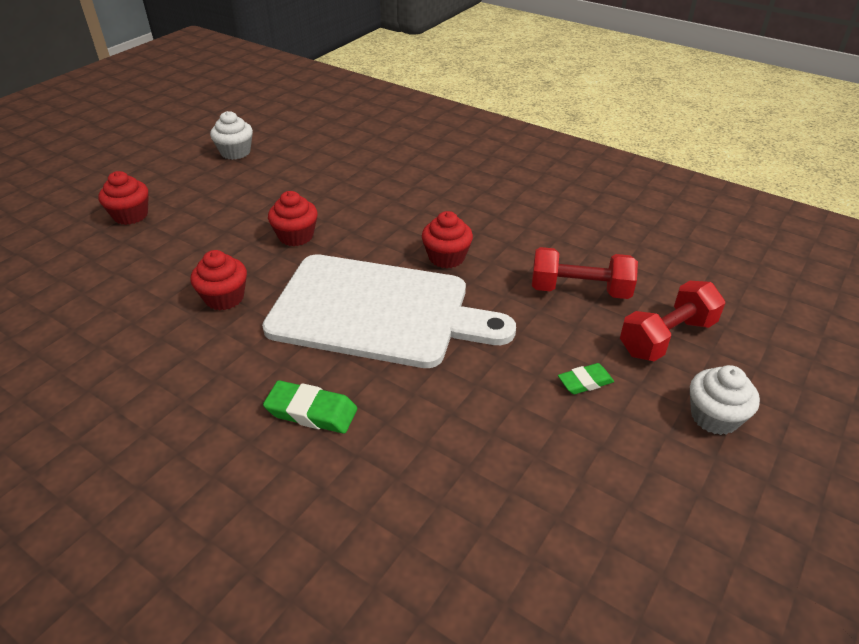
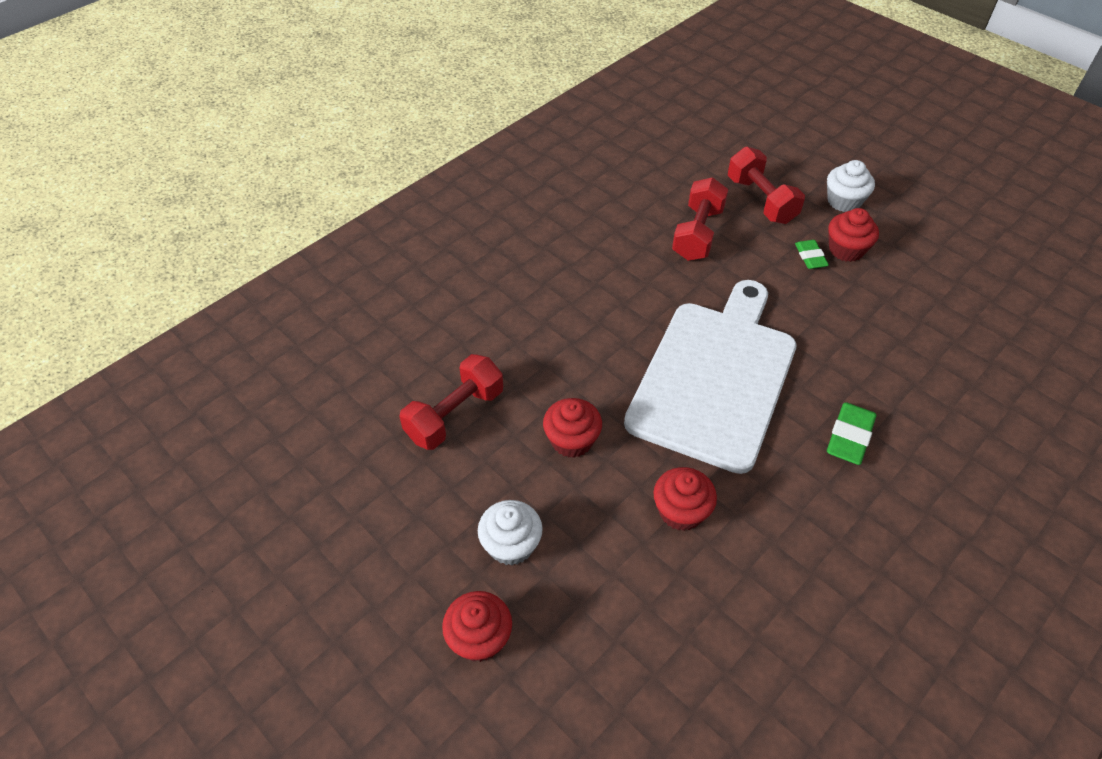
camera: 80 degrees left, 10 degrees up
white cupcake [210,111,253,160] -> white cupcake moved to [478,500,543,566]
red cupcake [422,211,473,269] -> red cupcake moved to [828,208,879,262]
none -> red dumbbell [399,354,503,450]

